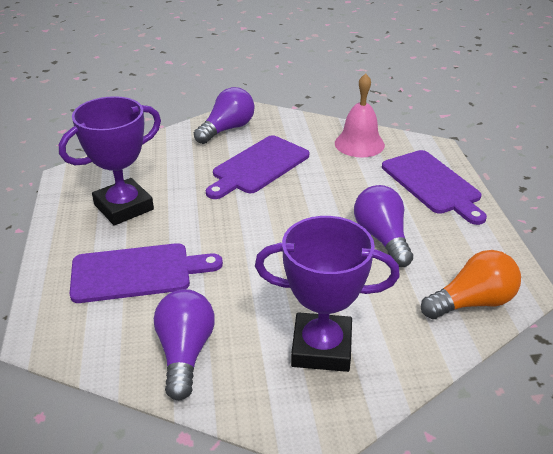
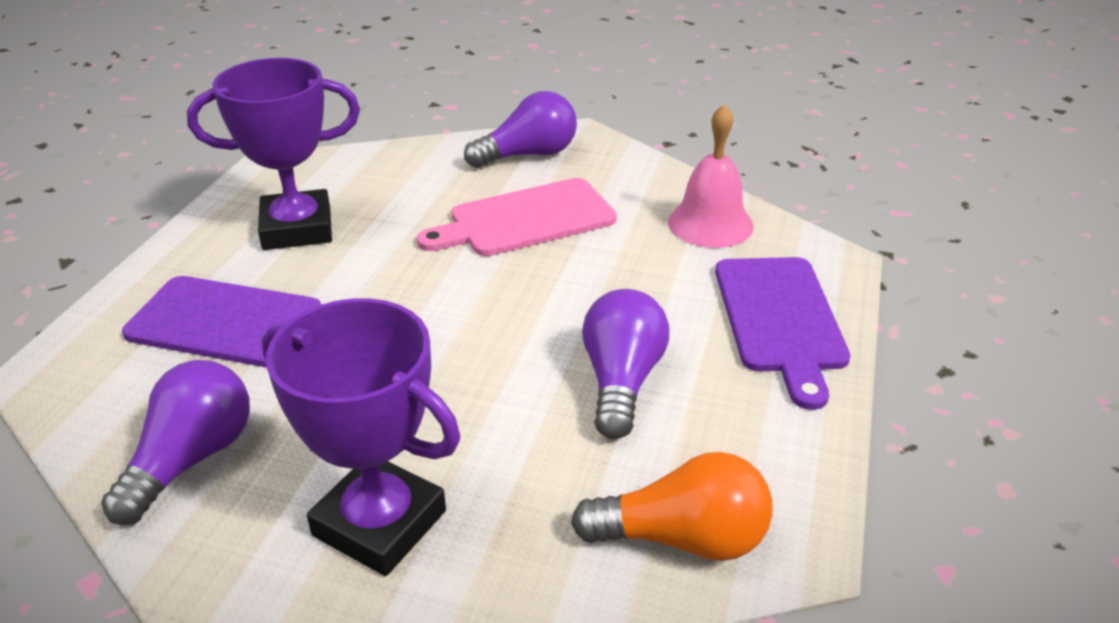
camera: 25 degrees right, 0 degrees up
purple cutting board [206,136,309,199] -> pink cutting board [417,178,617,256]

